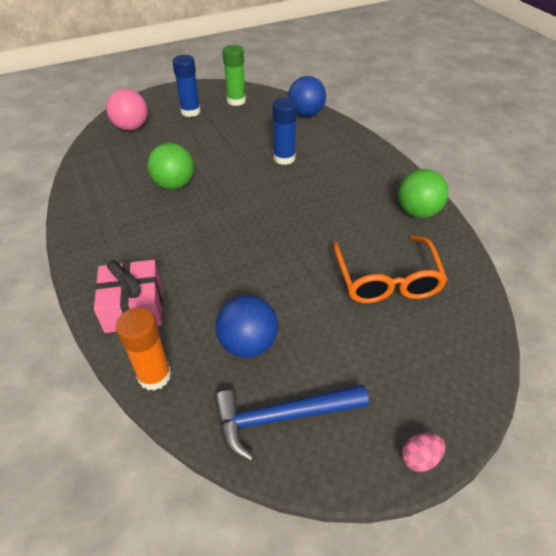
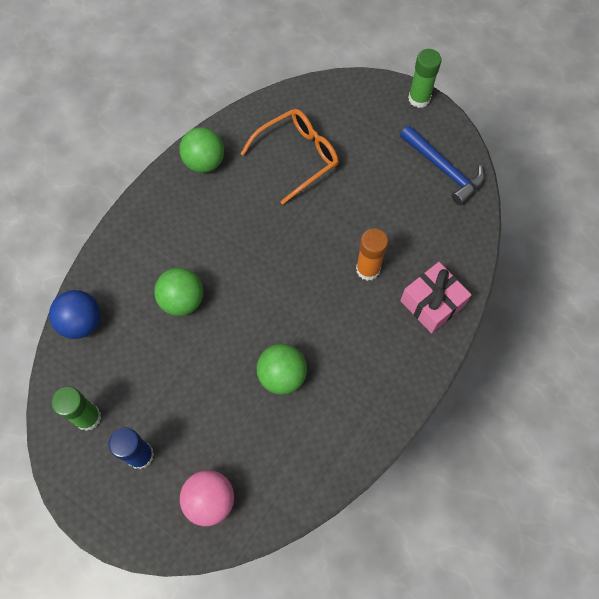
camera: 120 degrees left, 20 degrees up
orange glue stick [116,308,172,391] -> orange glue stick moved to [356,228,388,281]
blue ball [216,295,278,358] -> none
blue glue stick [273,97,297,165] -> green ball [154,268,203,316]
pink egg [401,433,445,472] -> green glue stick [408,49,442,108]

